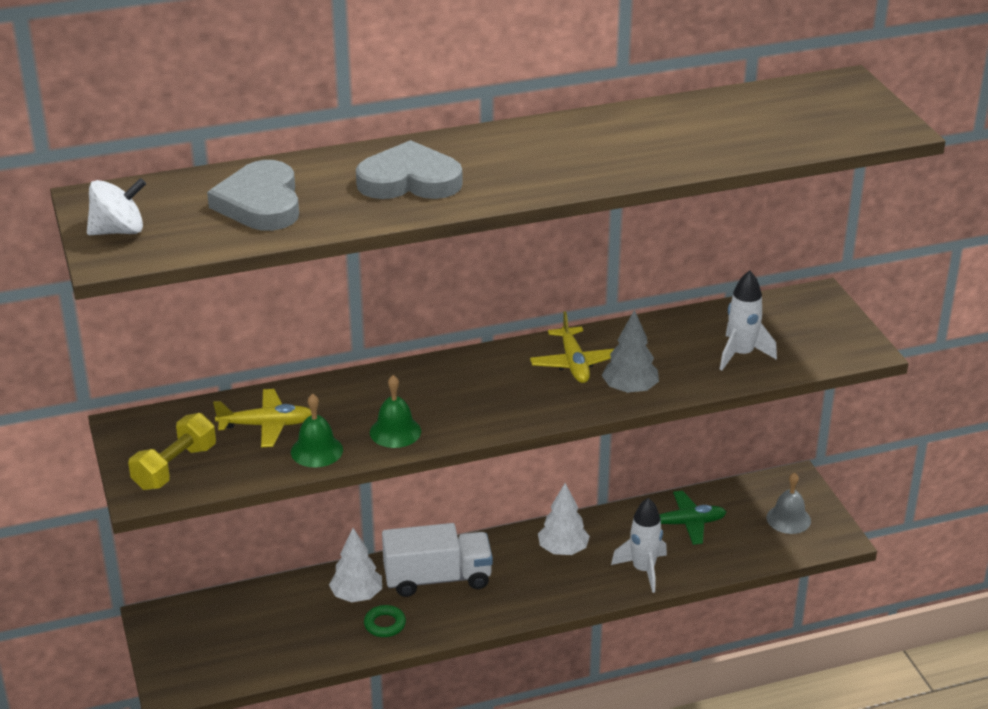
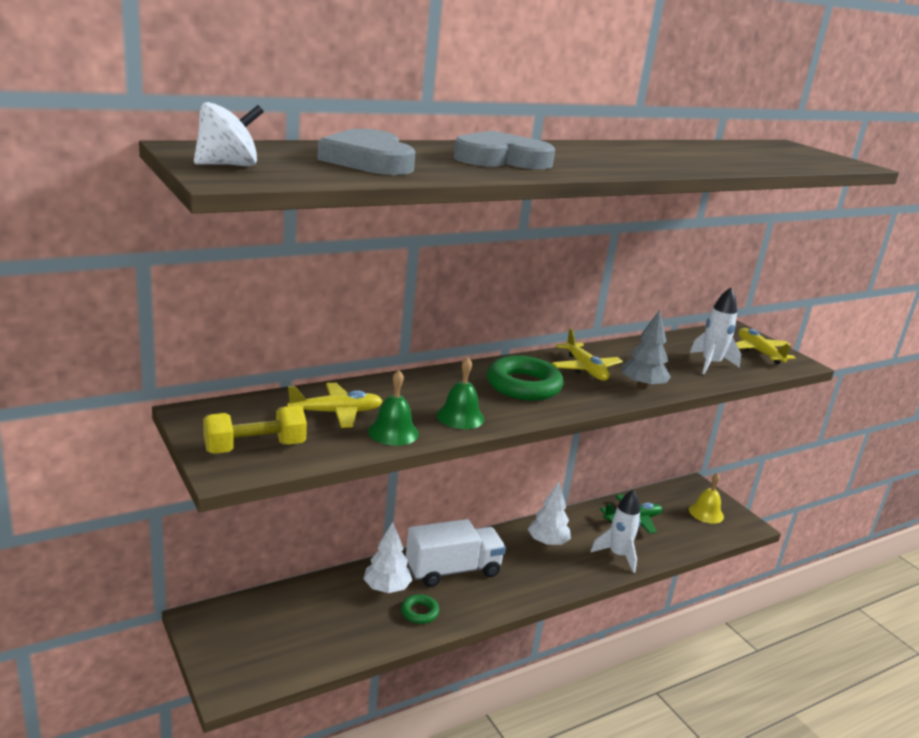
camera: 15 degrees left, 10 degrees down
yellow dumbbell [128,413,216,490] -> yellow dumbbell turned 45 degrees clockwise [203,405,307,454]
grey bell [767,472,811,534] -> yellow bell [689,473,724,524]
none -> green ring [487,355,564,401]
none -> yellow plane [736,328,796,364]

